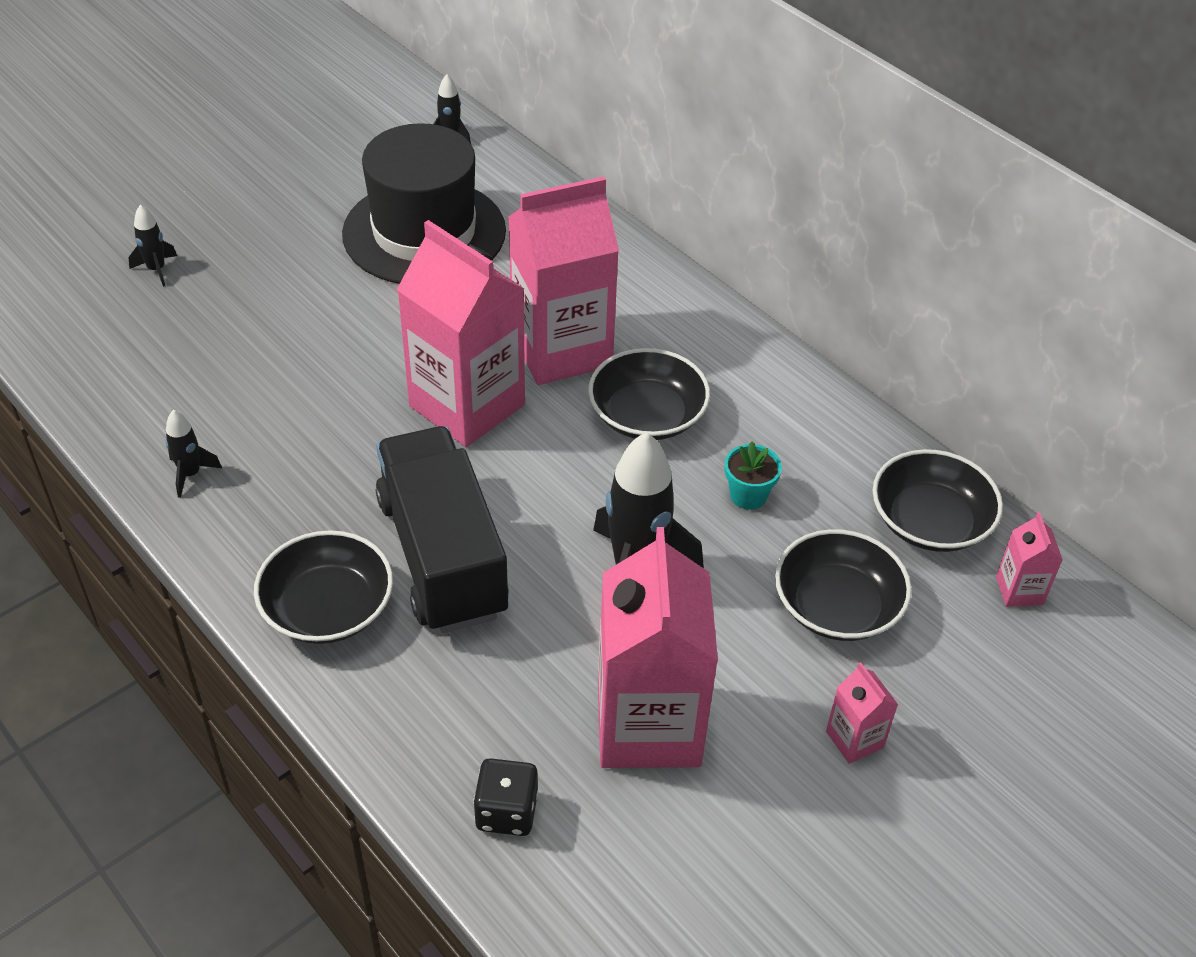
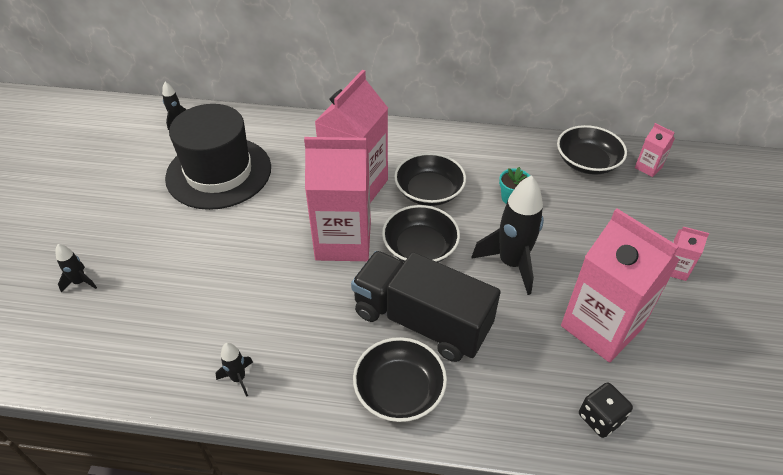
camera: 40 degrees left, 0 degrees up
black bowl [775,529,912,641] -> black bowl moved to [382,205,460,262]

